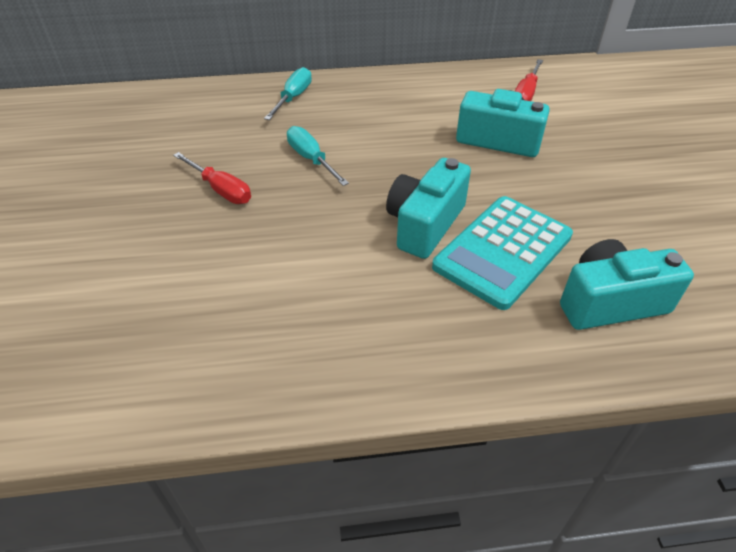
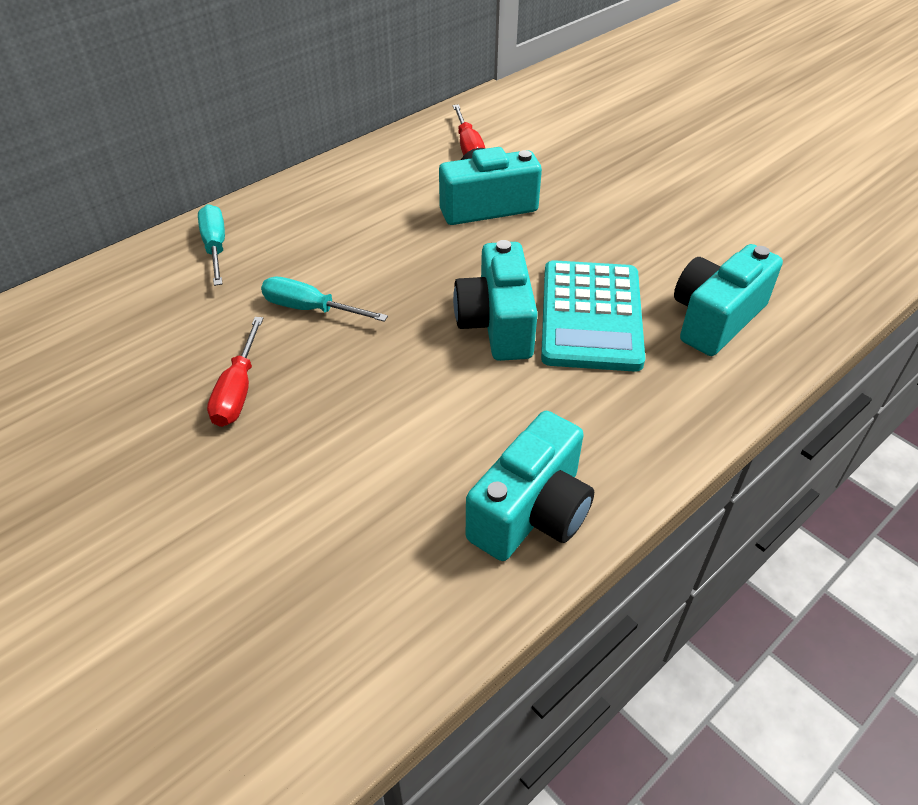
camera: 35 degrees left, 0 degrees up
red screwdriver [173,152,251,204] -> red screwdriver turned 90 degrees clockwise [207,317,263,427]
none -> turquoise camera [466,411,594,561]

